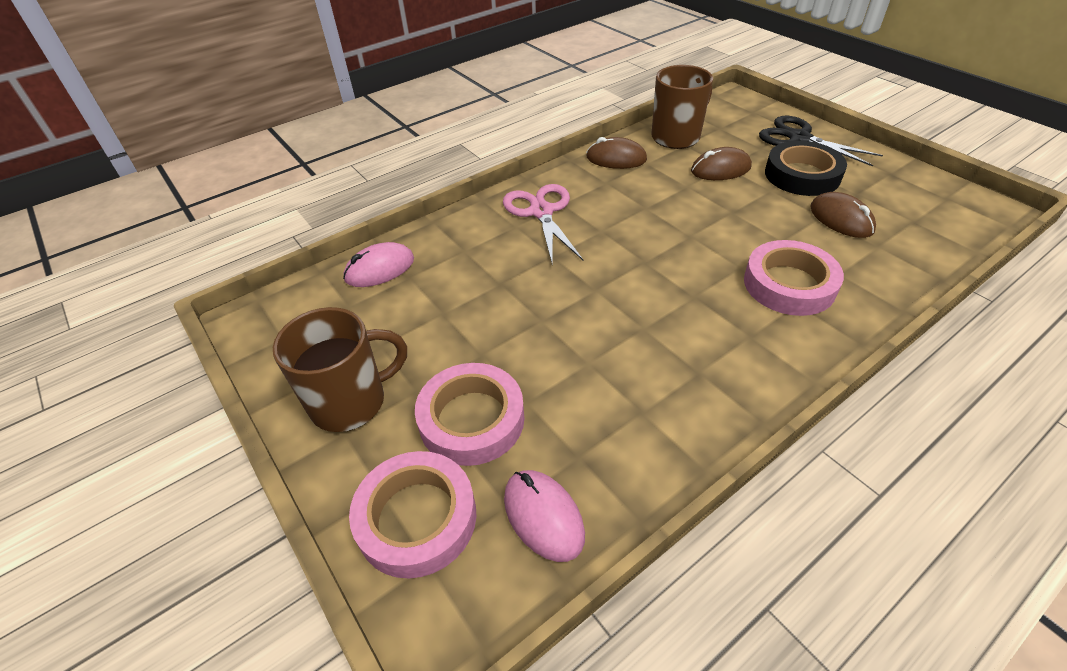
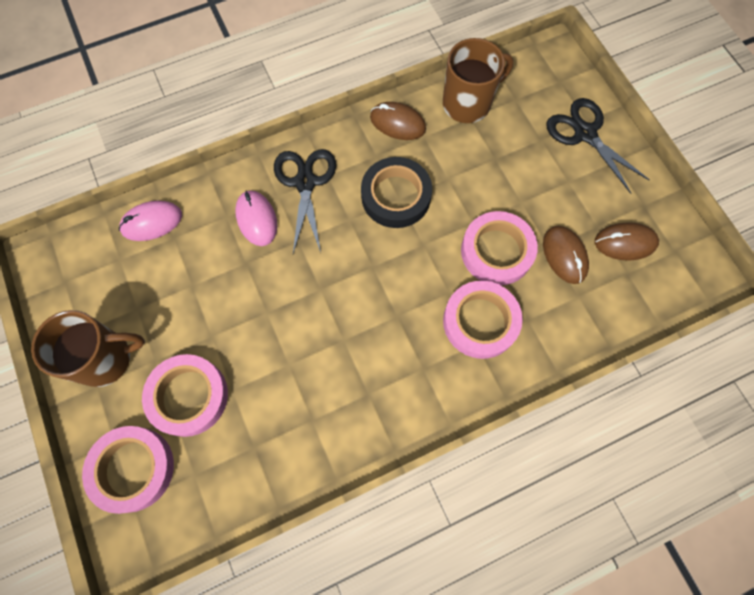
camera: 10 degrees right, 25 degrees up
pink scissors [503,184,583,266] -> black scissors [274,149,336,253]
pink mouse [504,470,585,562] -> pink mouse moved to [235,191,277,246]
brown mouse [691,147,752,180] -> brown mouse moved to [595,222,659,261]
black tape [765,141,847,196] -> black tape moved to [361,157,432,228]
none -> pink tape [461,211,538,285]

